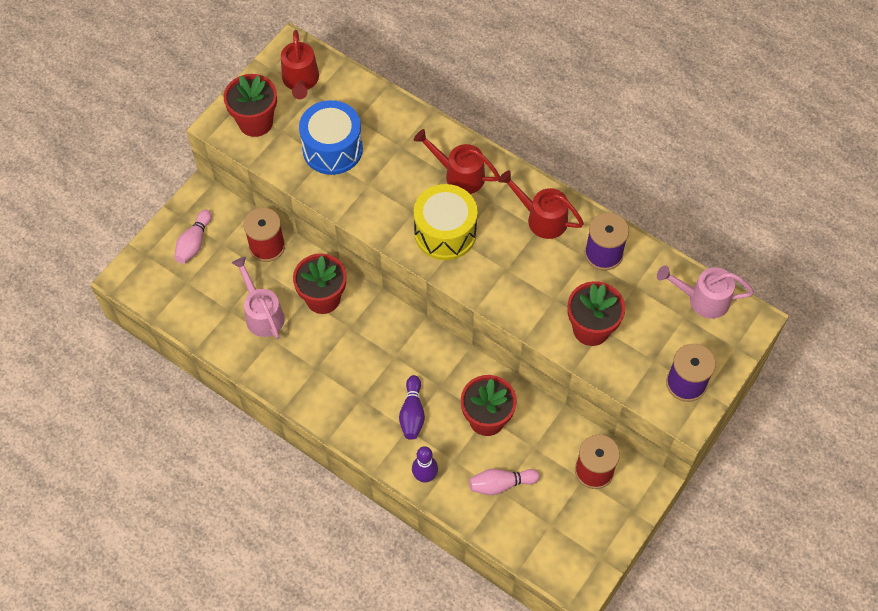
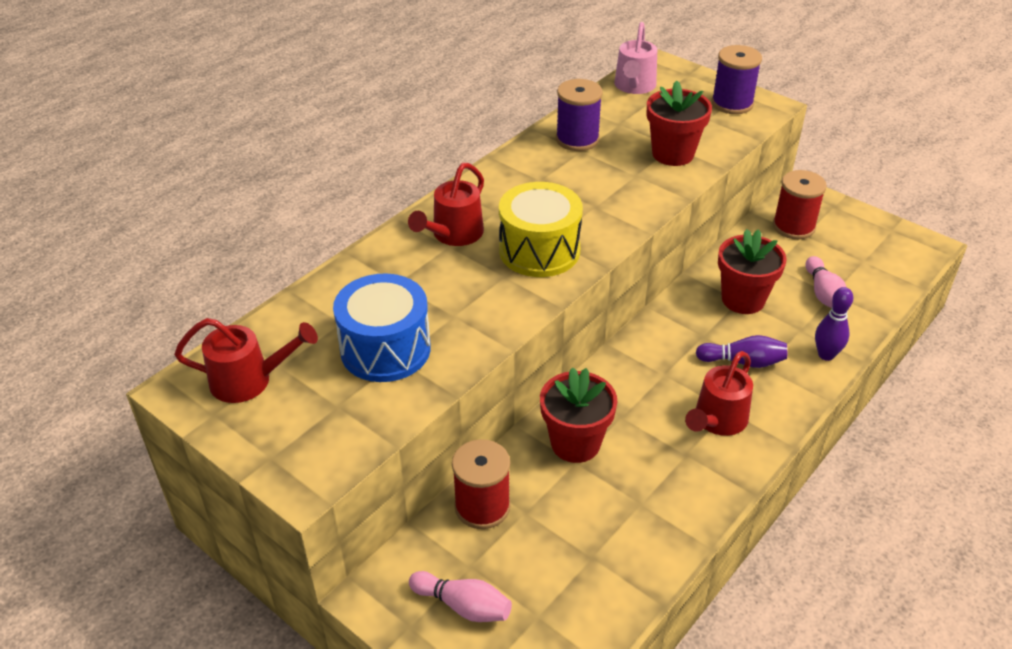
camera: 85 degrees left, 20 degrees down
red flower pot [224,74,277,137] -> none
pink watering can [232,257,285,339] -> none
red watering can [498,170,584,239] -> red watering can moved to [685,351,753,436]

